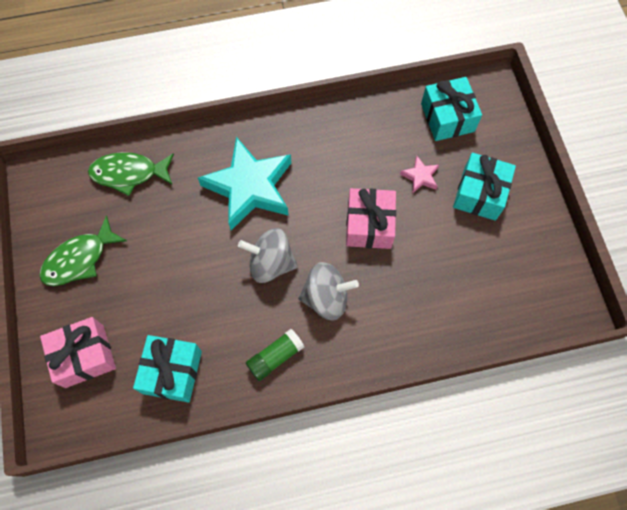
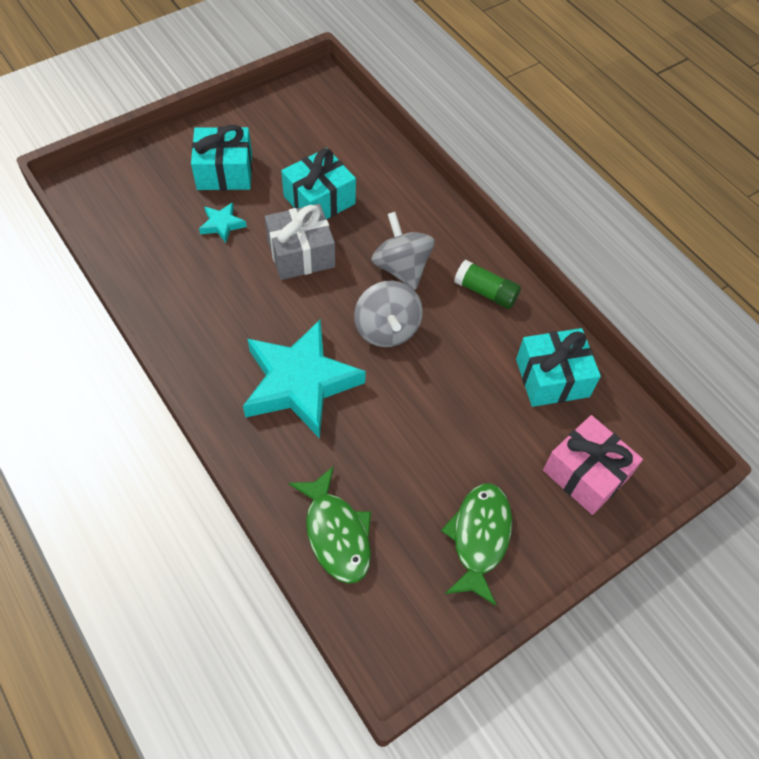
camera: 115 degrees left, 10 degrees down
green fish [39,215,127,286] -> green fish turned 105 degrees counterclockwise [441,483,512,606]
pink gift [346,188,396,249] -> grey gift [265,204,335,280]
pink star [400,156,439,194] -> turquoise star [199,202,247,243]
turquoise gift [421,77,482,141] -> turquoise gift moved to [281,148,356,219]

